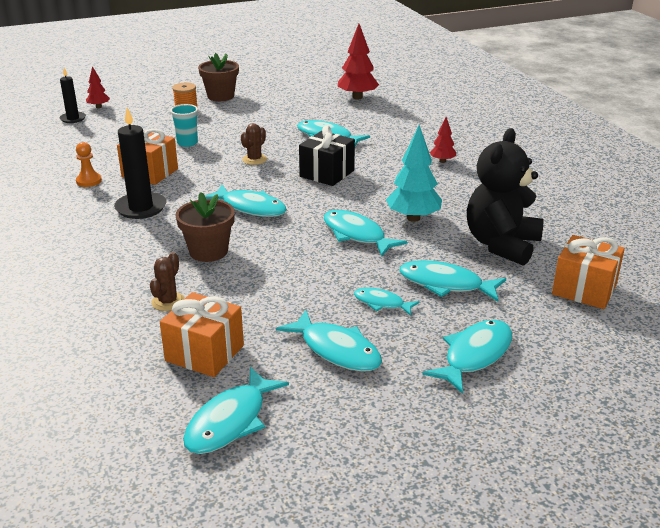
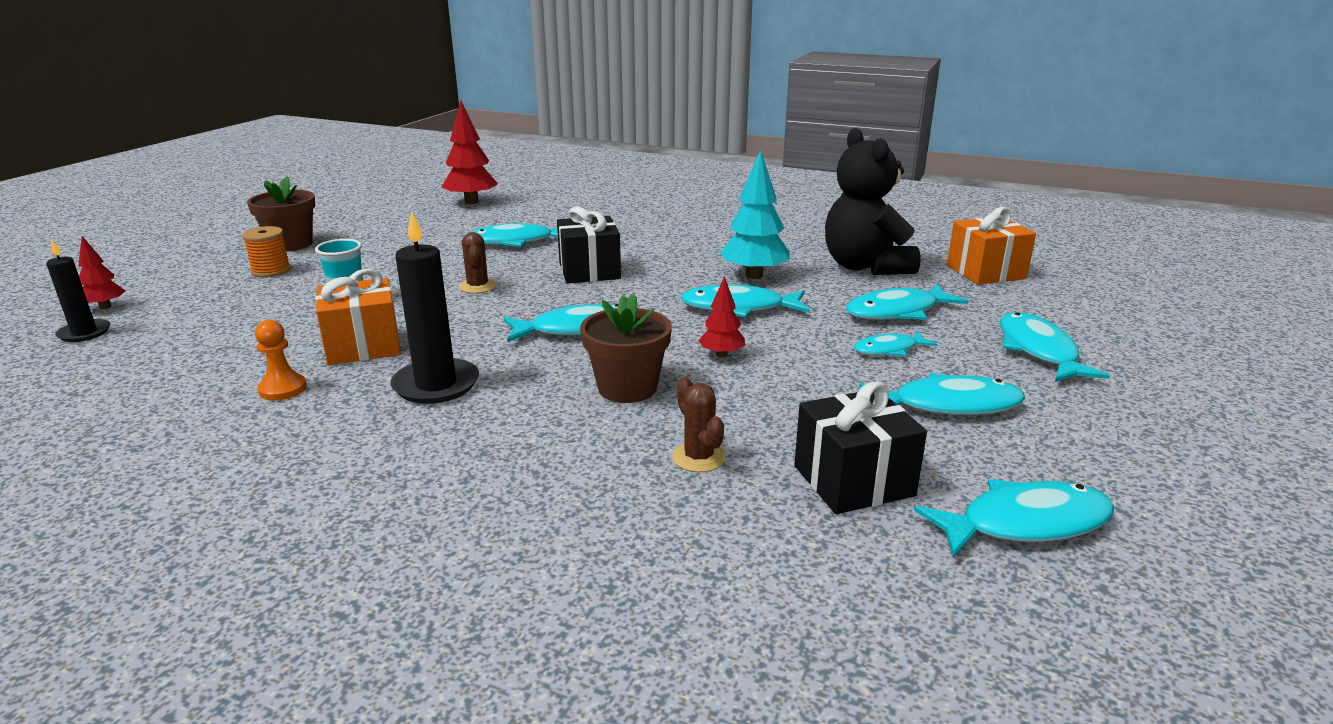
camera: 45 degrees left, 5 degrees down
orange gift [160,292,244,377] -> black gift [794,382,927,514]
turquoise fish [183,367,289,454] -> turquoise fish turned 90 degrees counterclockwise [914,479,1114,558]
red tree [430,117,456,163] -> red tree moved to [698,276,745,358]

